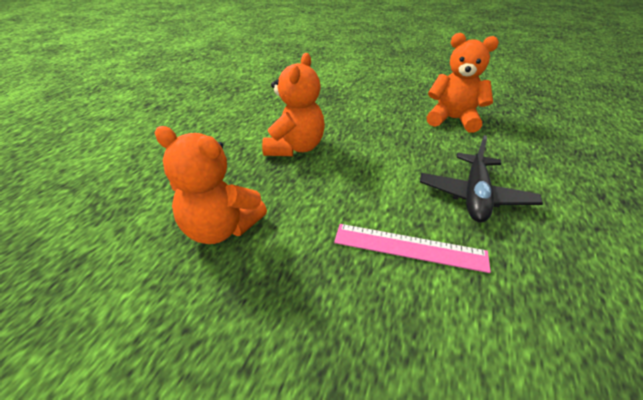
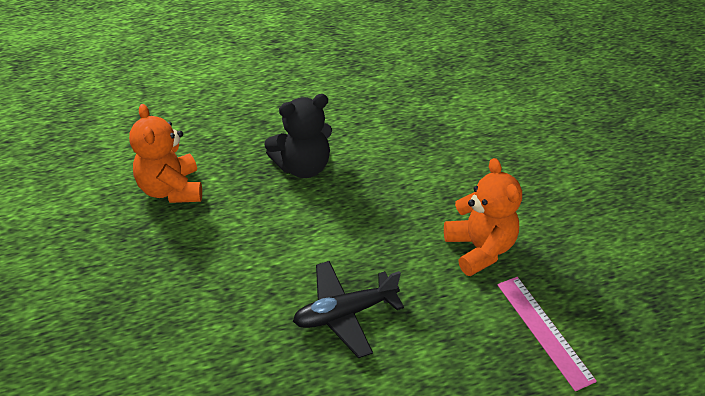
camera: 50 degrees right, 5 degrees up
orange teddy bear [262,53,325,156] -> black teddy bear [264,94,332,178]
pink ruler [334,224,491,273] -> pink ruler moved to [497,277,597,391]

